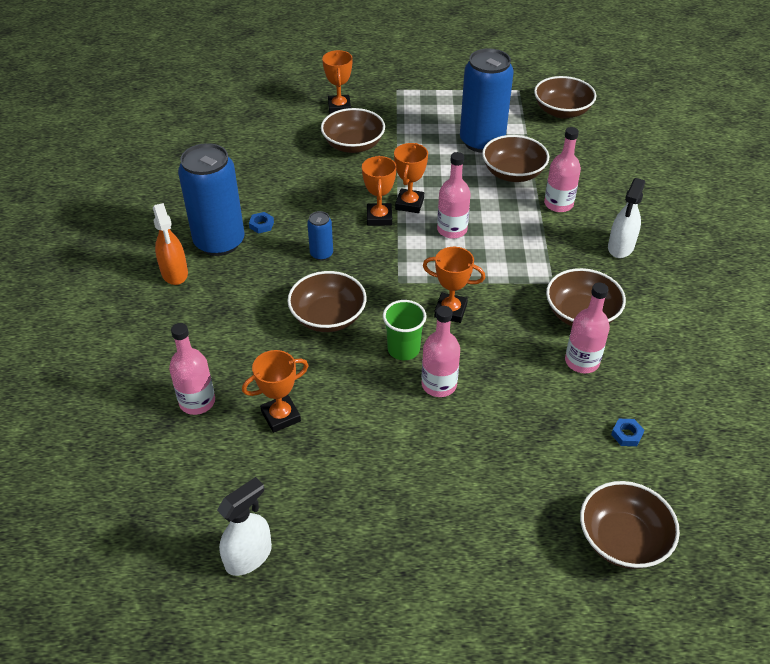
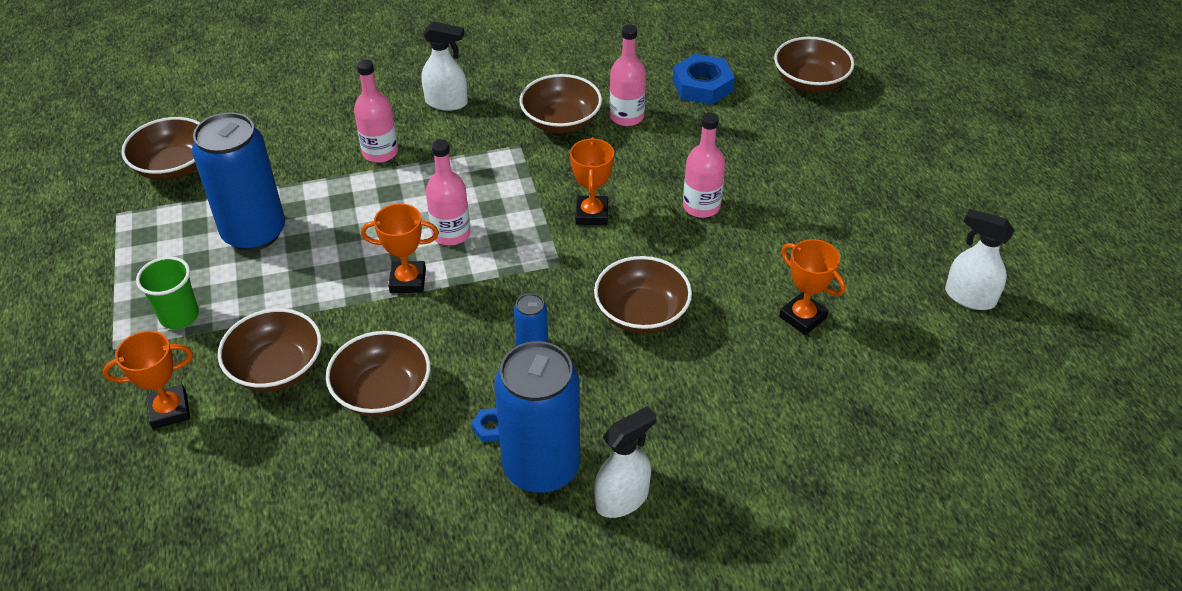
camera: 105 degrees left, 0 degrees up
orange spray bottle [153,203,188,285] -> white spray bottle [594,406,656,518]
pink bottle [169,323,215,415] -> none
orange trophy [362,156,397,226] -> none
green cup [383,300,426,360] -> green cup moved to [136,256,199,329]
brown bowl [482,135,549,182] -> brown bowl moved to [326,331,431,417]
blue nut [611,419,644,446] -> blue nut [672,54,735,105], size x2.19

